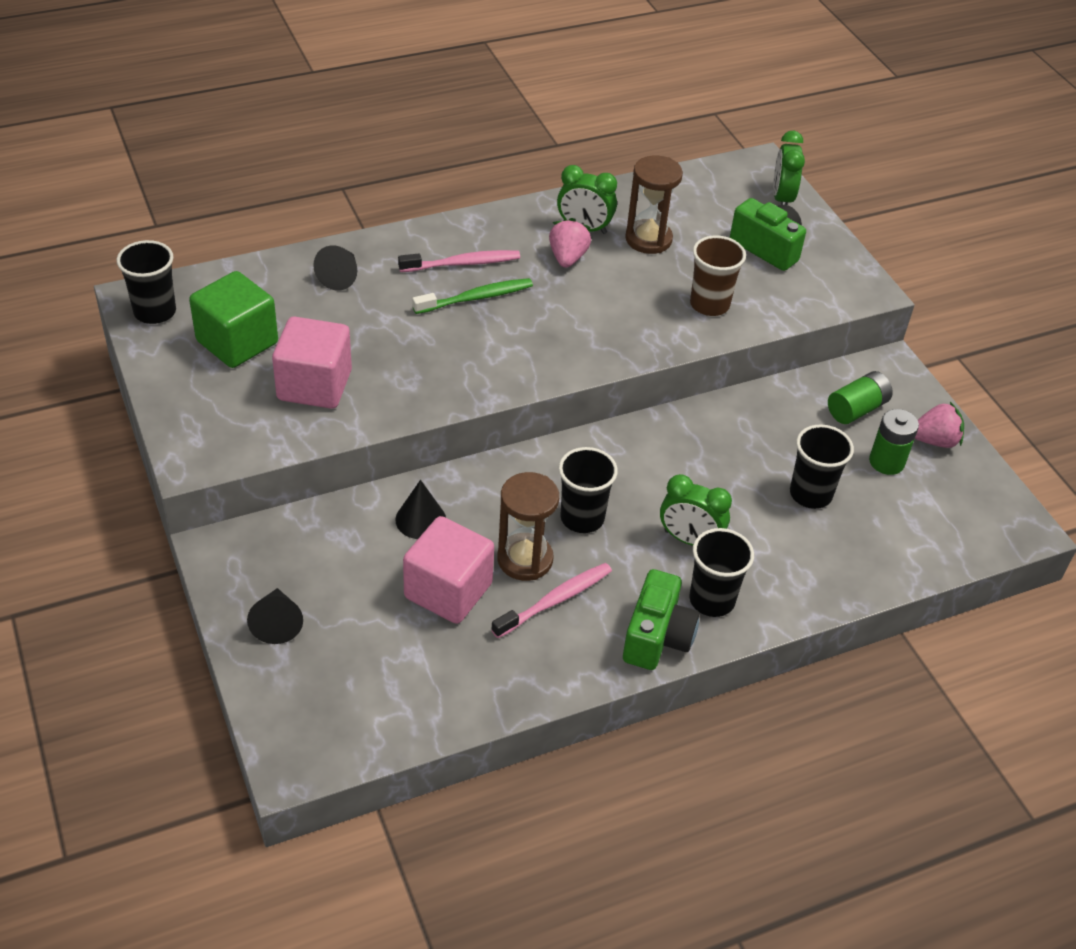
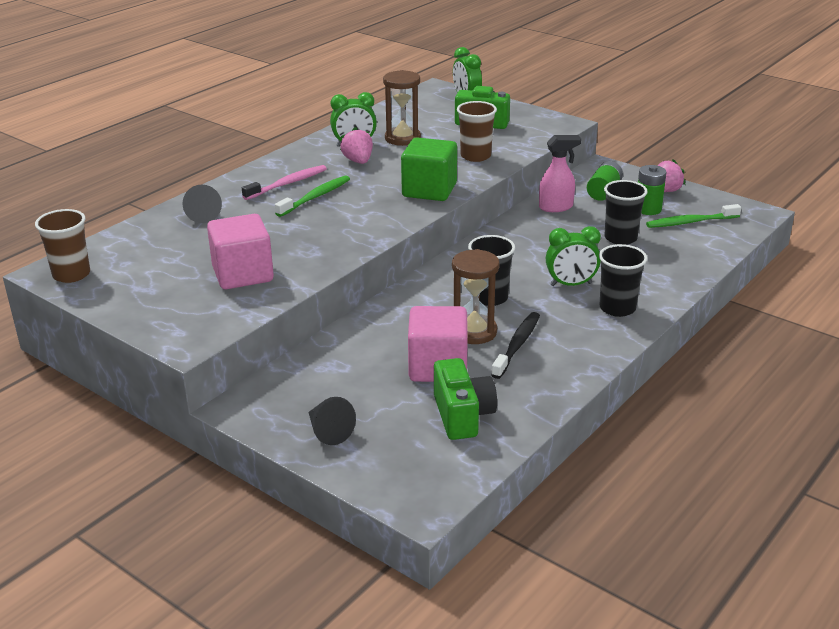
camera: 25 degrees left, 15 degrees down
black cup [117,240,176,324] -> brown cup [35,209,90,283]
green cube [189,271,278,368] -> green cube moved to [401,137,457,201]
black cone [395,480,446,539] -> none
pink toothbrush [491,563,612,638] -> black toothbrush [491,312,540,379]
green camera [623,569,700,670] -> green camera moved to [434,358,497,440]
none -> pink spray bottle [539,135,581,212]
none -> green toothbrush [646,204,741,228]

